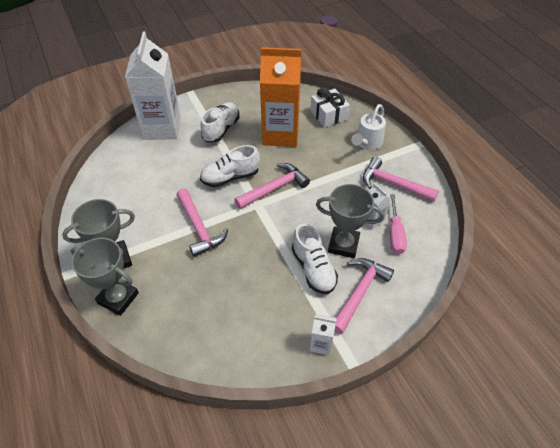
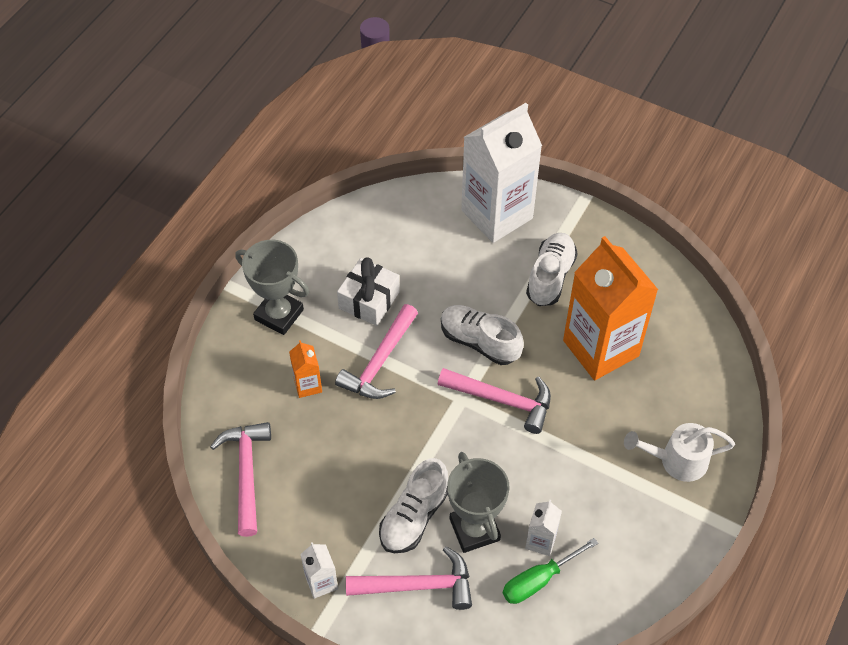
camera: 55 degrees right, 5 degrees up
grey trophy [71,238,139,316] -> none
white shoe [200,102,239,142] -> white shoe turned 60 degrees counterclockwise [526,233,578,306]
white gift [311,89,350,128] -> white gift moved to [337,257,400,326]
pink hammer [363,157,439,202] -> pink hammer moved to [210,422,271,537]
pink screwdriver [390,194,407,254] -> green screwdriver [503,538,598,604]
none -> orange carton [289,340,322,398]

